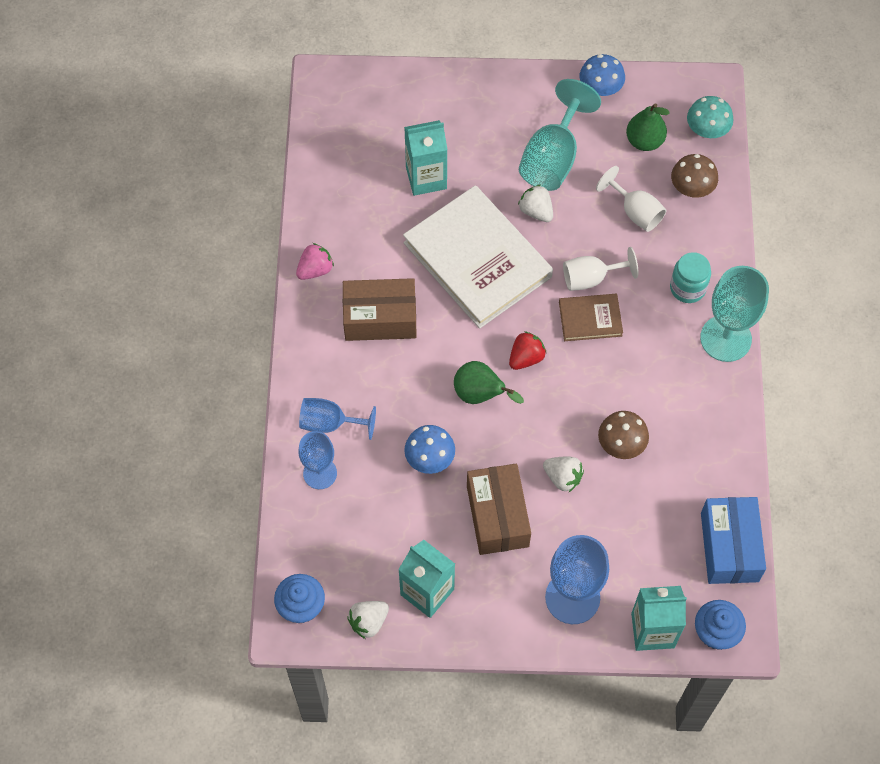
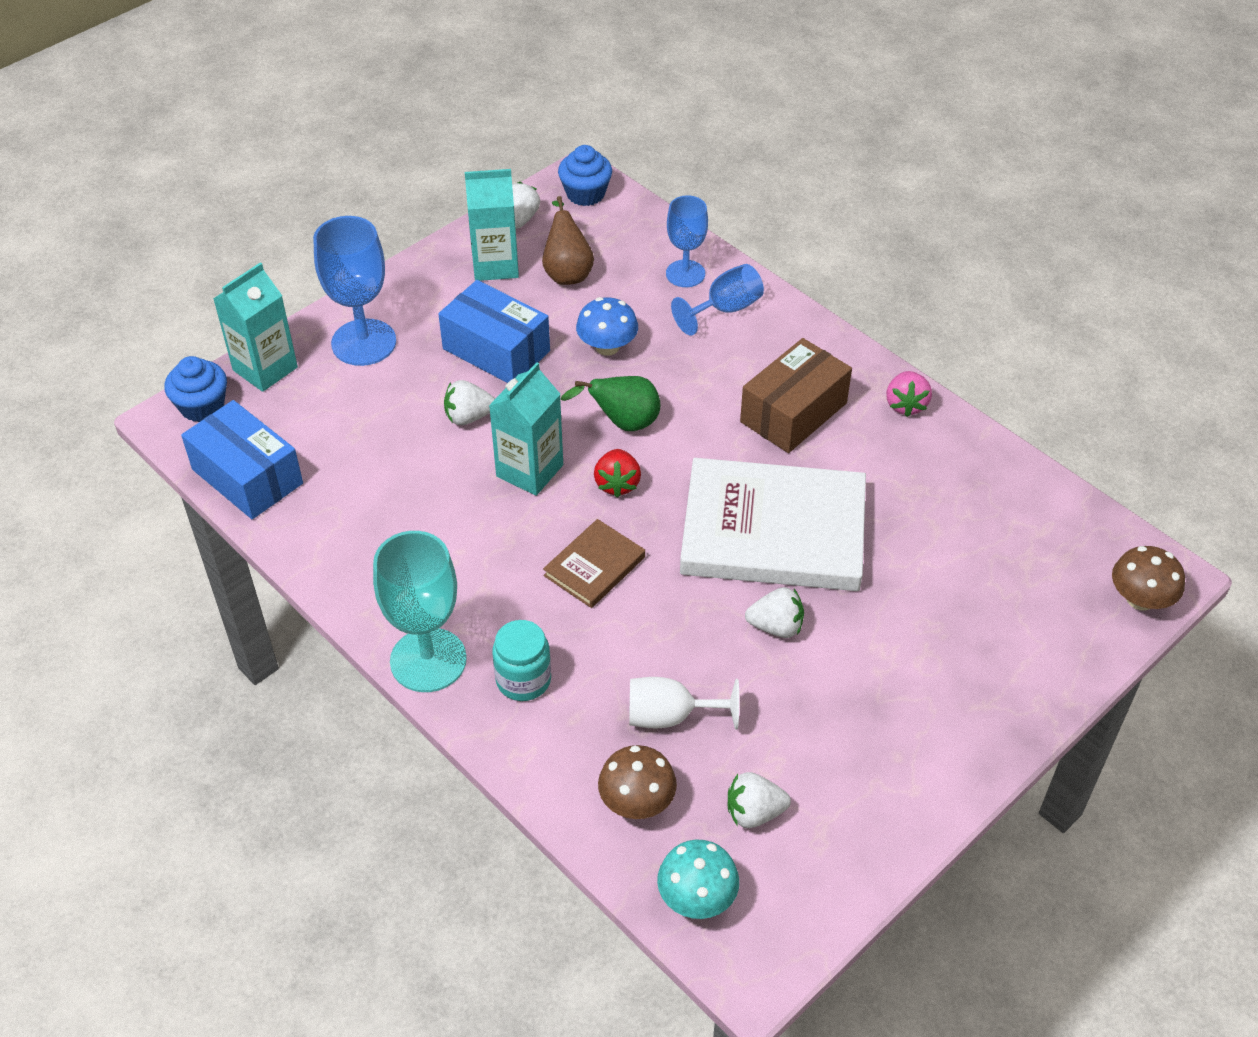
camera: 135 degrees right, 15 degrees down
turquoise carton [404,120,447,196] -> turquoise carton moved to [489,362,563,496]
brown box [467,464,531,555] -> blue box [438,280,550,383]
turquoise goblet [519,79,601,191] -> none
white goblet [563,247,639,291] -> none
blue mushroom [580,54,625,96] -> none
brown mushroom [598,411,649,459] -> brown mushroom moved to [1112,546,1185,610]
green pear [626,103,670,151] -> white strawberry [728,772,791,828]
none -> brown pear [542,196,594,285]

